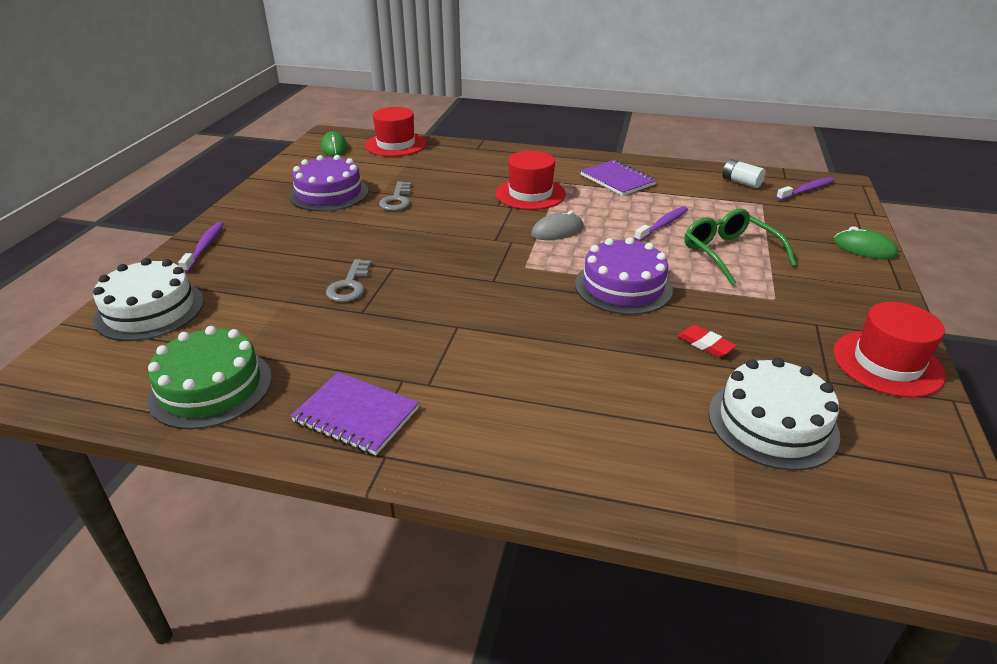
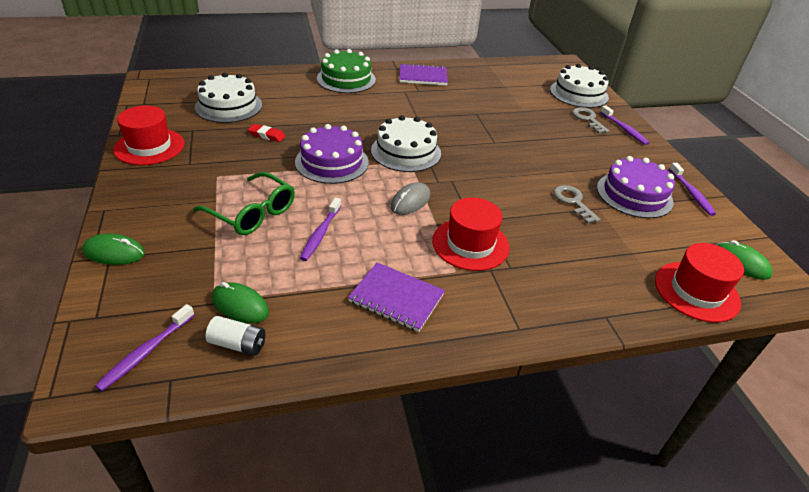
camera: 150 degrees right, 5 degrees up
green cake [147,326,272,429] -> green cake moved to [317,49,376,93]
grey key [326,259,371,302] -> grey key moved to [572,107,609,134]
none -> green mouse [212,282,269,323]
none -> white cake [371,115,441,172]
none -> purple toothbrush [669,163,716,216]

